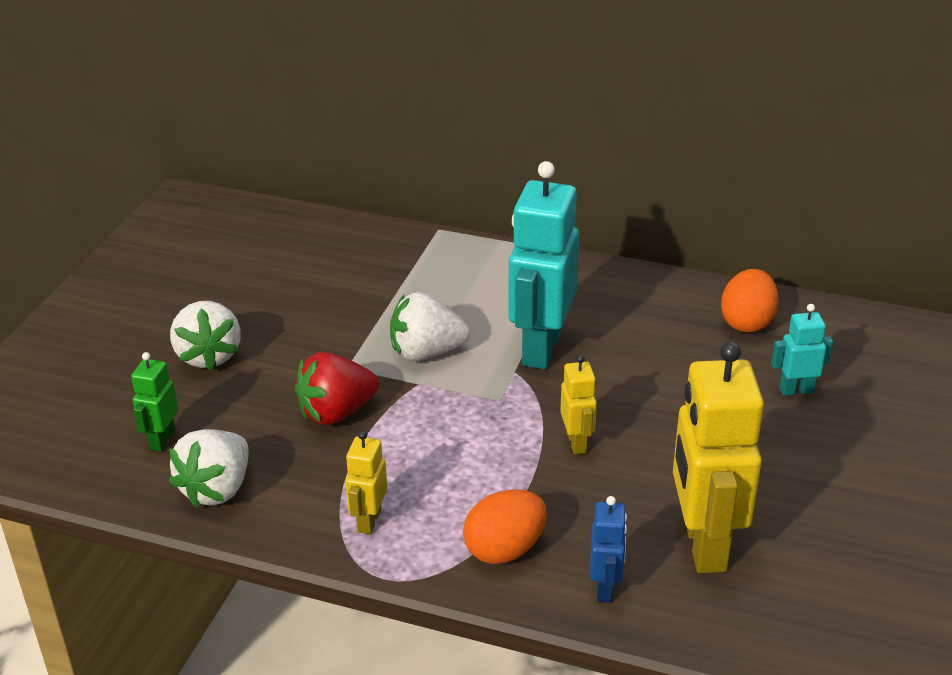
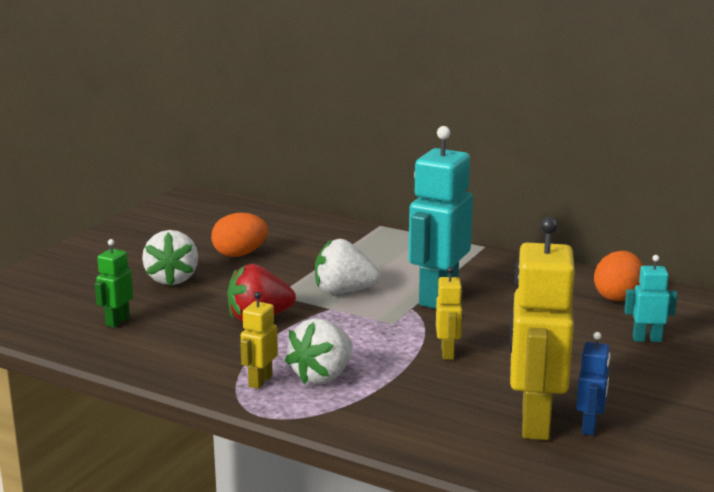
camera: 10 degrees right, 15 degrees down
white strawberry [169,429,249,508] -> white strawberry moved to [285,318,353,384]
orange egg [463,490,547,564] -> orange egg moved to [211,213,268,257]
blue robot [590,496,627,602] -> blue robot moved to [576,332,611,436]

